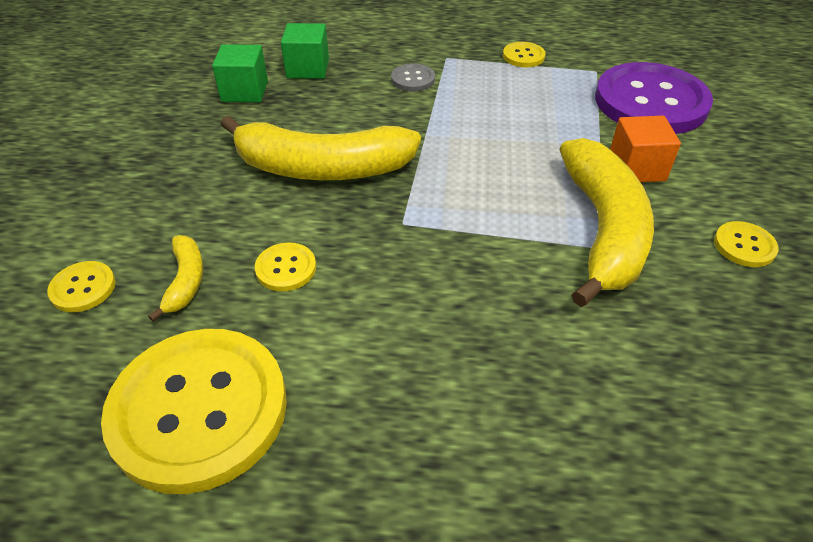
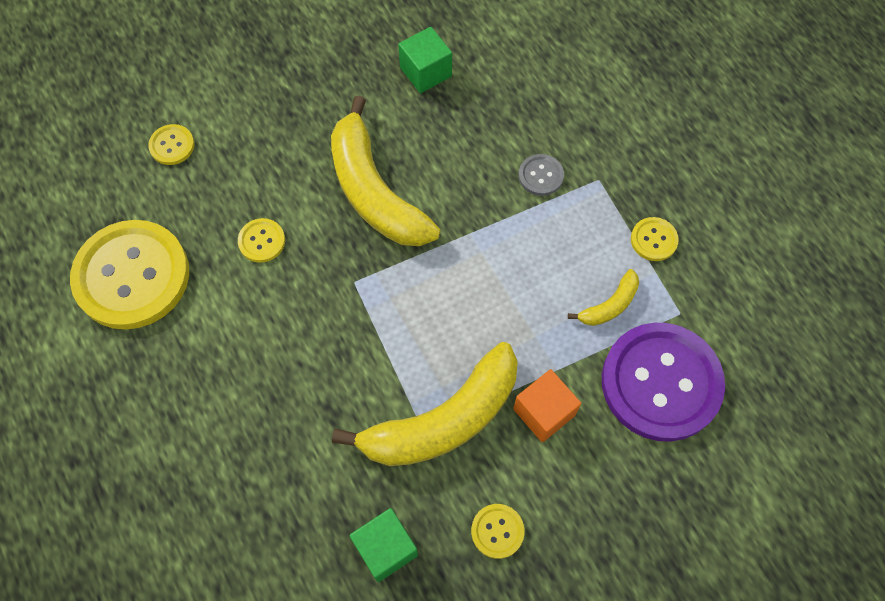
camera: 55 degrees right, 20 degrees up
yellow banana [148,235,203,322] -> yellow banana moved to [568,269,639,326]
green cube [281,23,329,79] -> green cube moved to [350,508,418,582]

